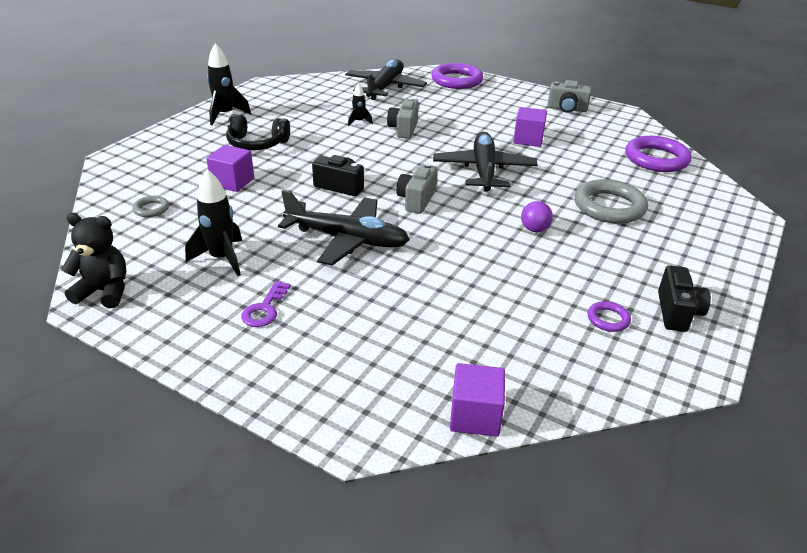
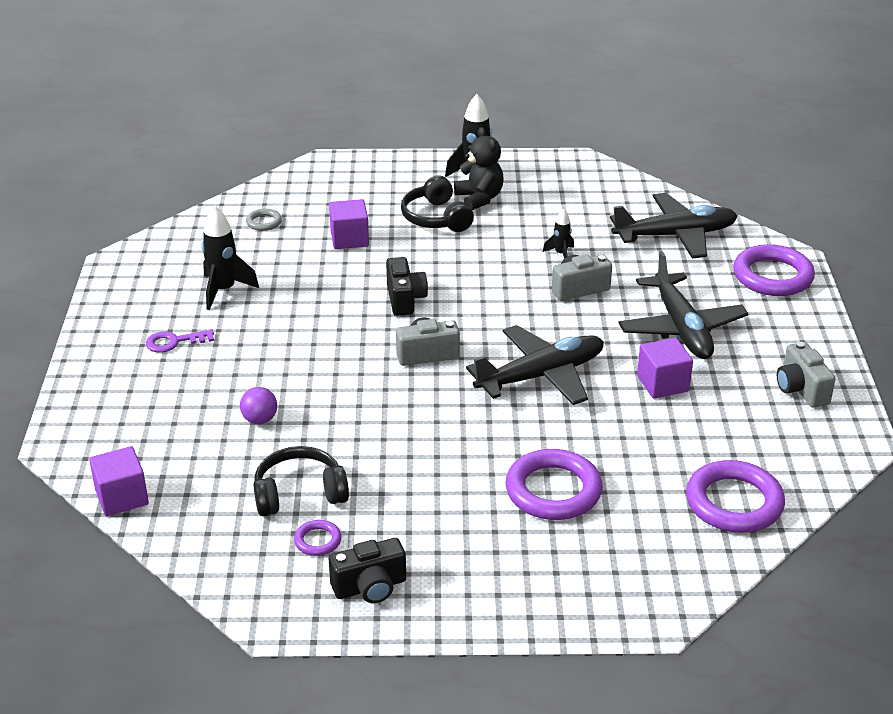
camera: 60 degrees right, 0 degrees up
black teddy bear [61,213,126,308] -> black teddy bear moved to [454,127,504,210]
black plane [278,190,410,266] -> black plane moved to [619,251,748,359]
purple ball [521,201,553,232] -> purple ball moved to [240,387,277,424]
grey ring [575,179,648,224] -> purple ring [506,449,603,520]
none -> black headphones [254,446,349,516]

